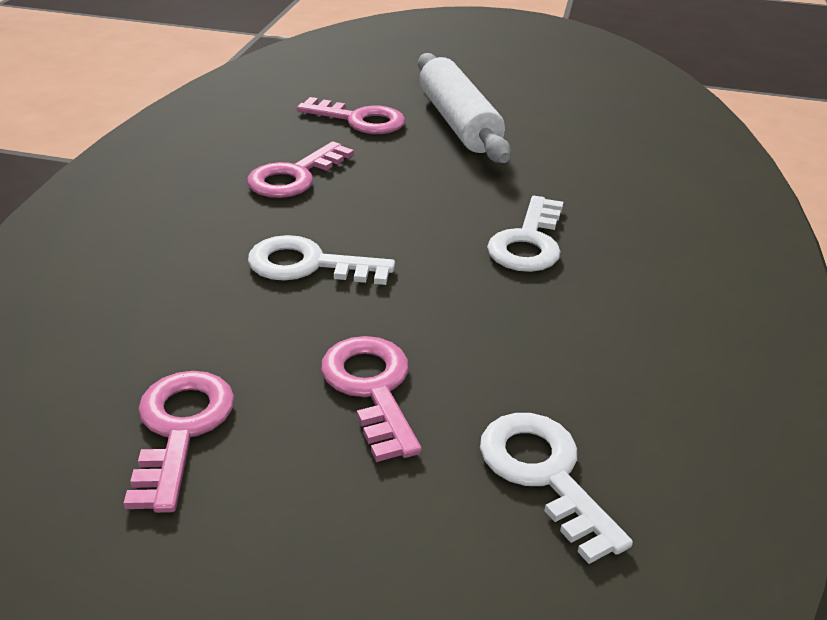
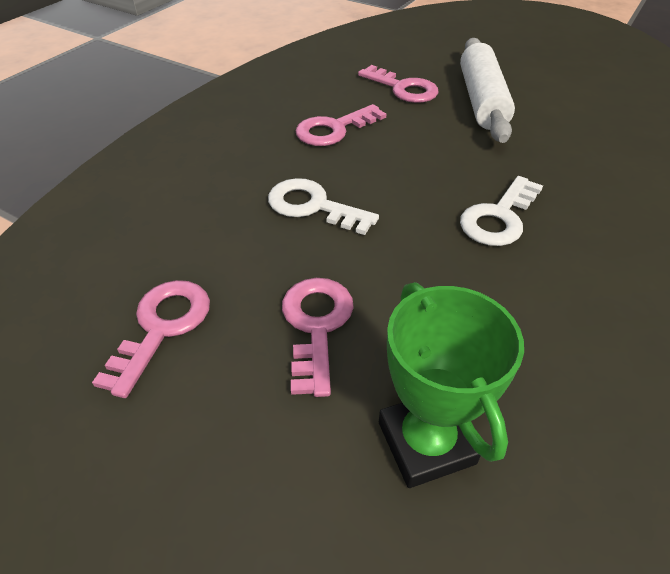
camera: 20 degrees right, 10 degrees up
white key [480,413,633,564] -> green trophy [379,282,524,488]

